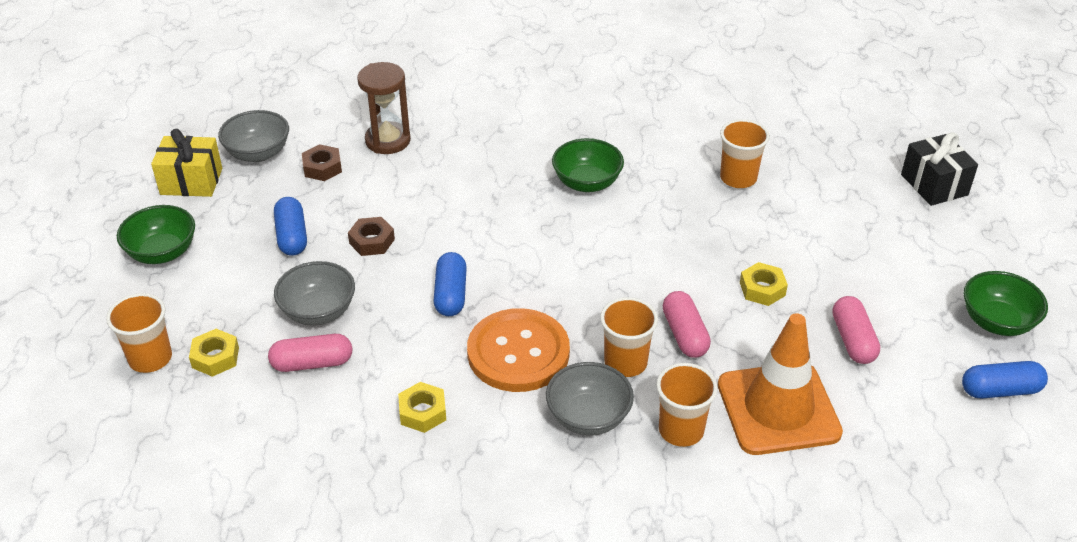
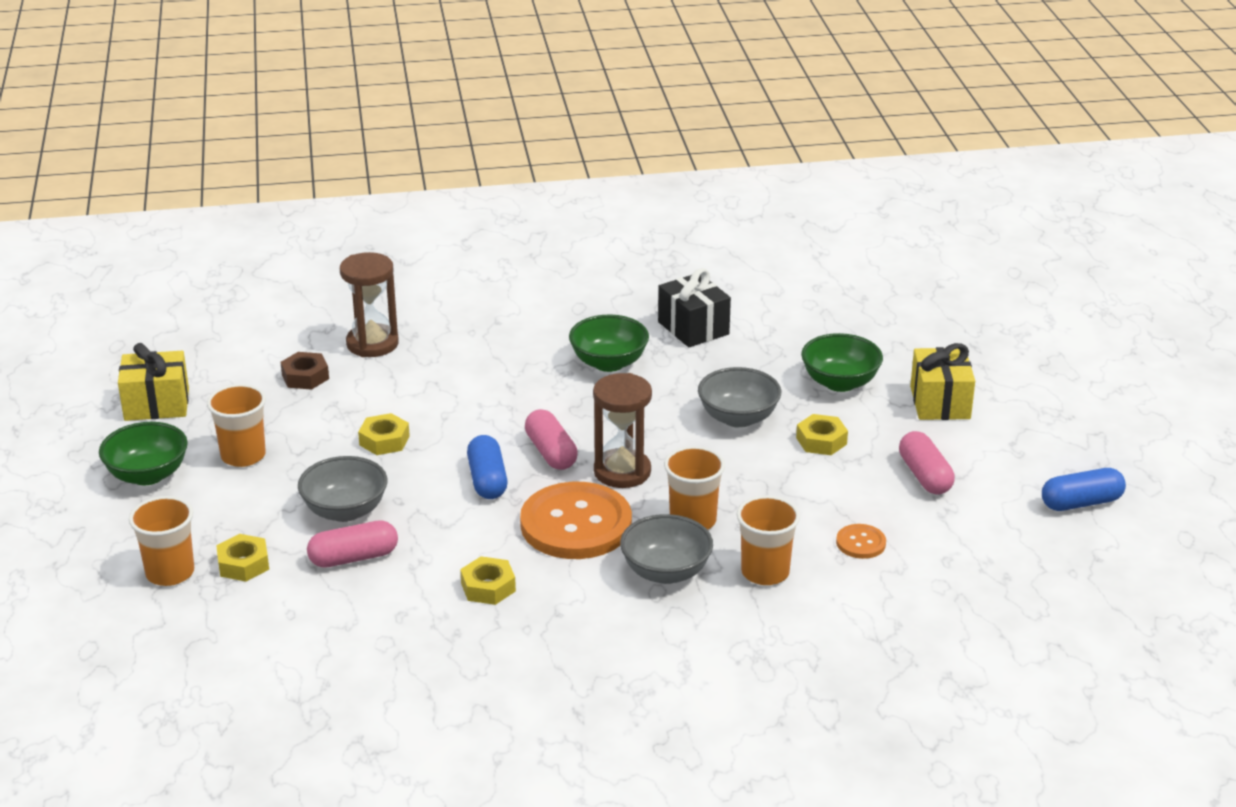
camera: 10 degrees left, 10 degrees down
grey bowl [218,110,289,162] -> grey bowl moved to [698,367,781,428]
blue capsule [274,197,307,256] -> none
brown nut [348,217,395,256] -> yellow nut [358,413,410,455]
pink capsule [663,291,711,358] -> pink capsule moved to [525,409,578,470]
orange traffic cone [718,313,843,455] -> orange button [836,524,886,559]
orange cup [720,119,770,188] -> orange cup moved to [207,384,266,467]
black gift [901,132,978,206] -> black gift moved to [658,268,731,347]
green bowl [964,271,1048,336] -> green bowl moved to [801,333,883,392]
none -> brown hourglass [593,373,652,488]
none -> yellow gift [910,343,975,420]

